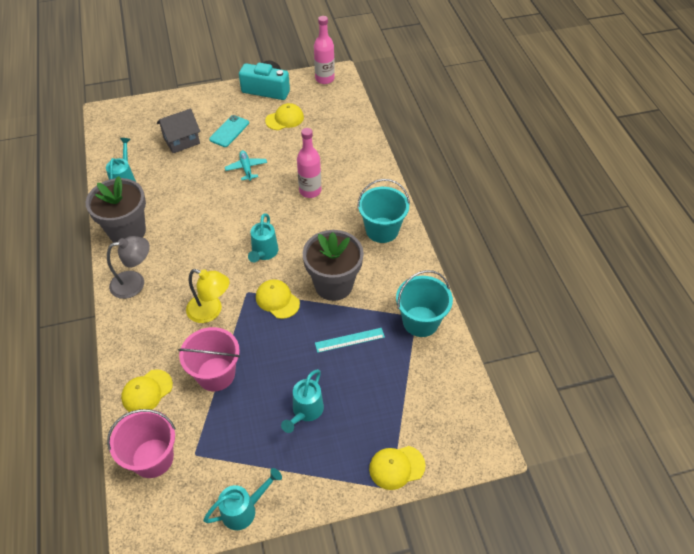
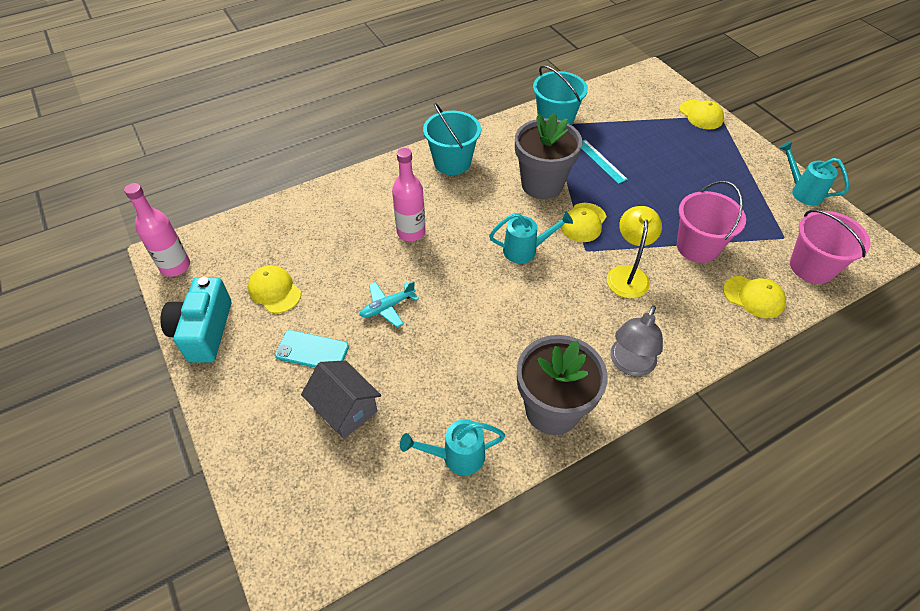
camera: 105 degrees left, 0 degrees up
grey lamp [107,236,150,299] -> grey lamp turned 120 degrees counterclockwise [610,305,663,376]
turquoise watering can [281,369,324,433] -> none

